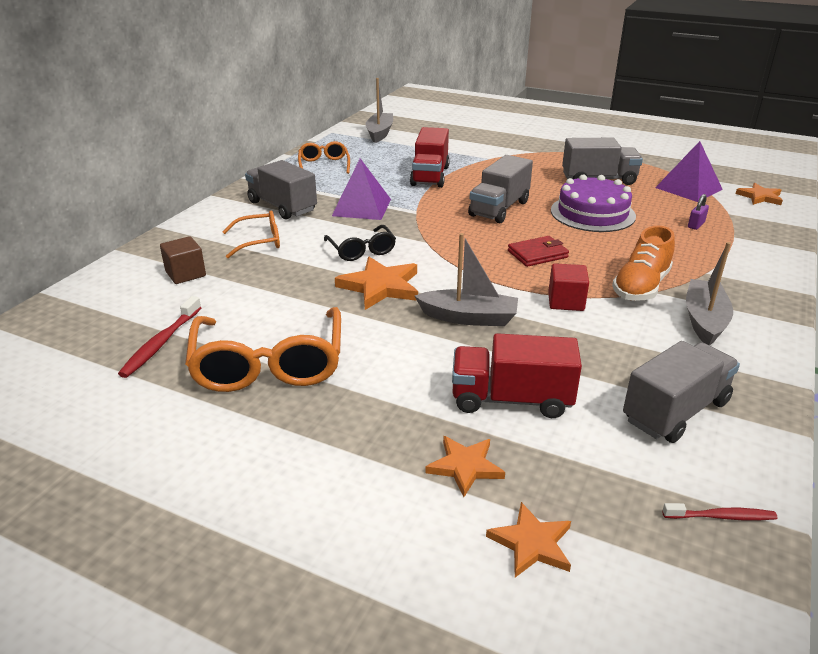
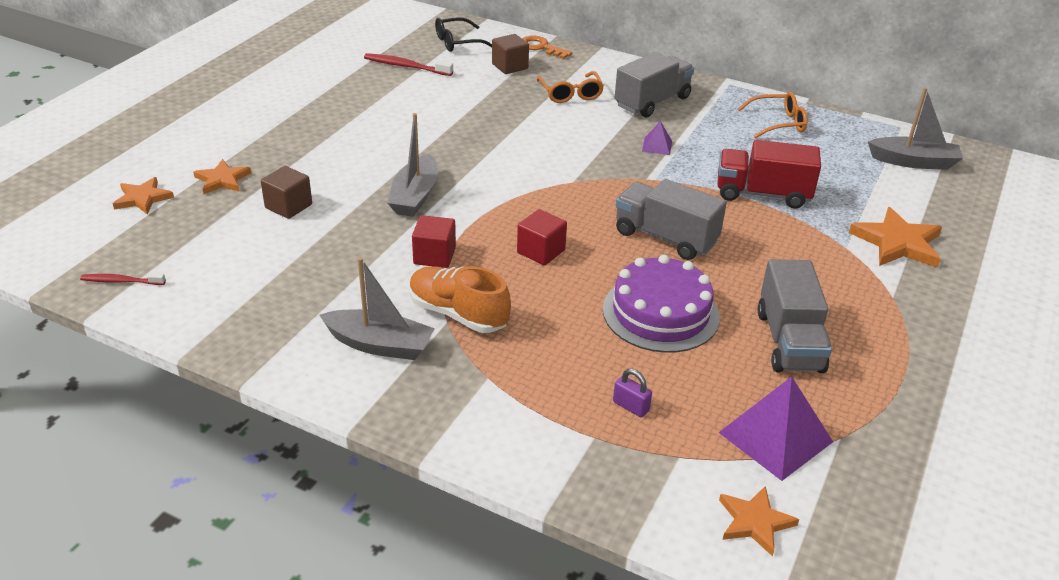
camera: 90 degrees right, 5 degrees up
orange glasses [185,307,341,392] -> none
black glasses [324,225,396,261] -> black glasses moved to [435,17,492,52]
purple pyramid [332,158,391,220] -> purple pyramid [642,121,672,155], size x0.49
orange star [335,257,418,310] -> orange star moved to [849,207,942,268]
red truck [452,333,582,418] -> brown cube [261,166,312,219]
red wallet [508,236,569,267] -> red cube [517,209,567,266]
grey truck [623,341,740,443] -> none
red toothbrush [662,503,778,520] -> red toothbrush turned 90 degrees clockwise [80,273,166,285]
none -> orange key [522,35,572,59]

